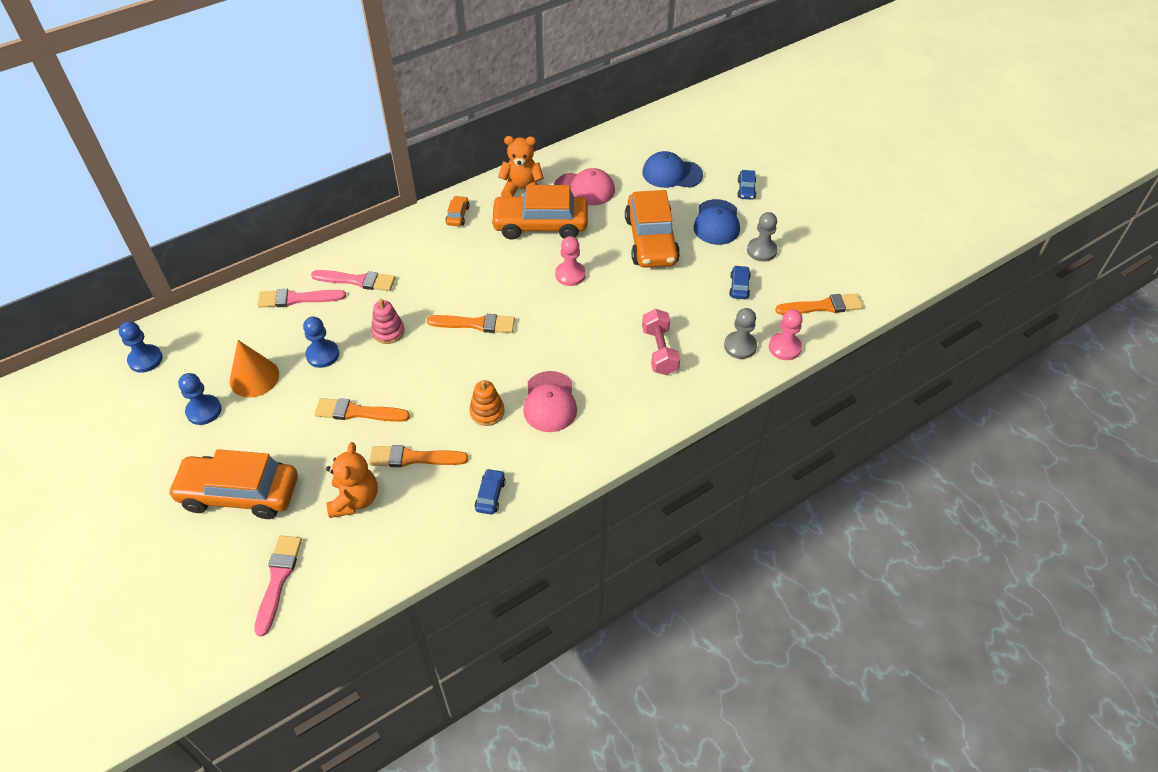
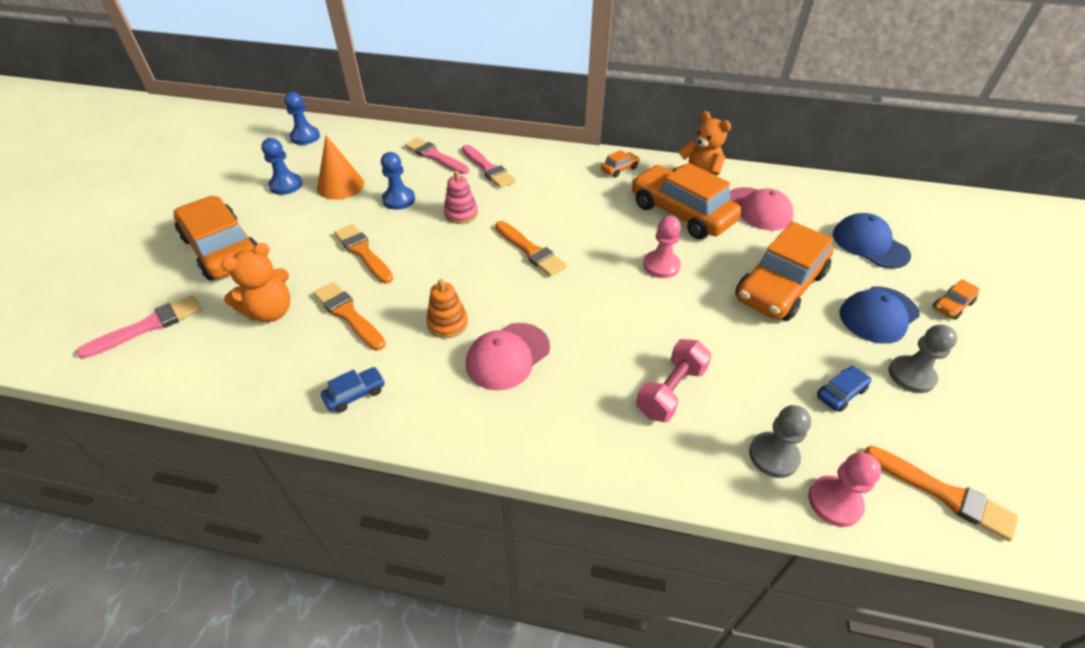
camera: 45 degrees right, 5 degrees down
blue car [737,170,756,200] -> orange car [933,279,980,320]

